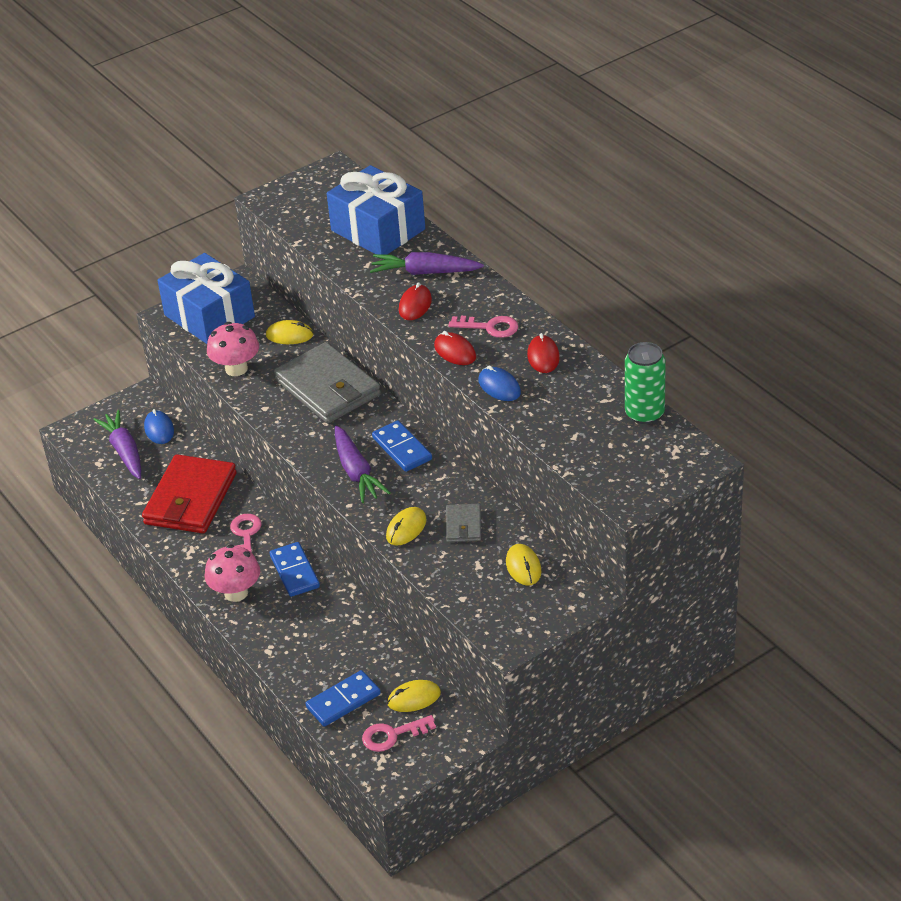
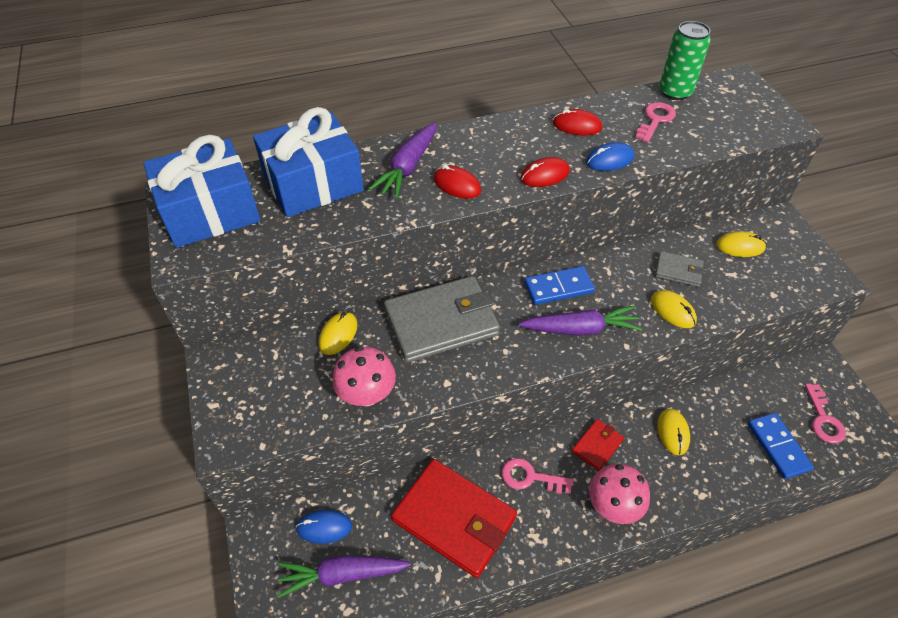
camera: 75 degrees left, 10 degrees up
blue gift [158,253,255,344] -> blue gift moved to [143,135,261,248]
blue domino [270,542,320,597] -> red wallet [572,419,624,471]
yellow mouse [387,680,441,712] -> yellow mouse moved to [657,408,690,455]
pink key [448,316,518,338] -> pink key moved to [636,102,676,142]

